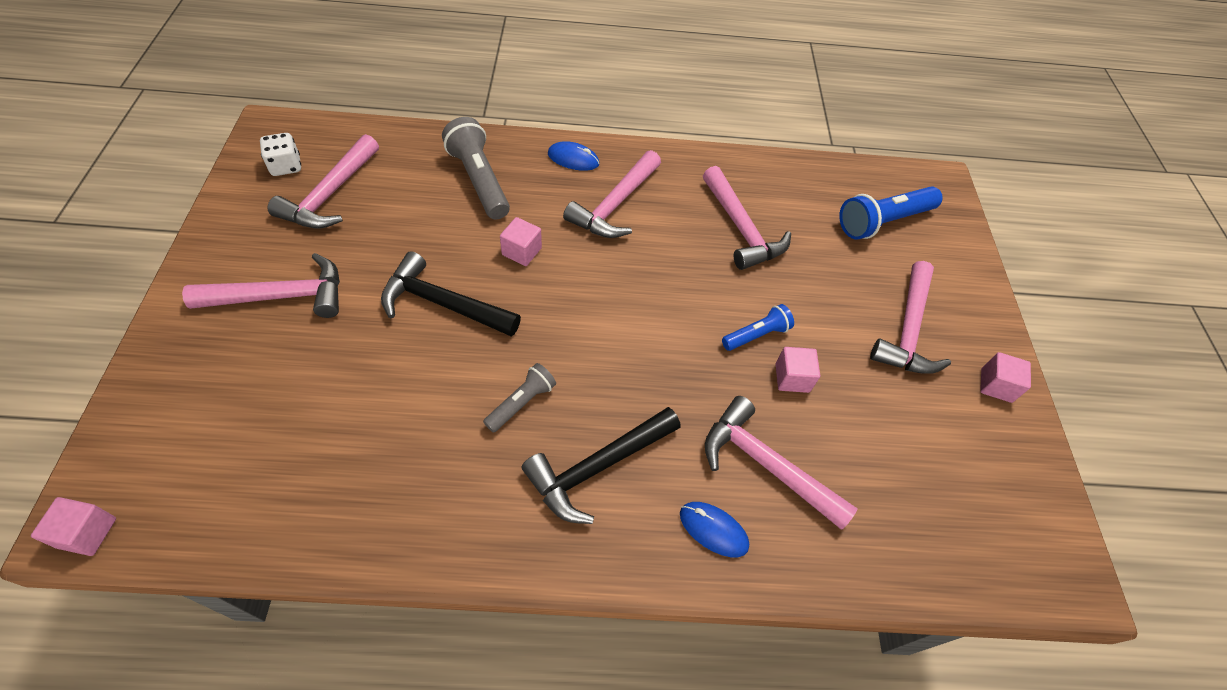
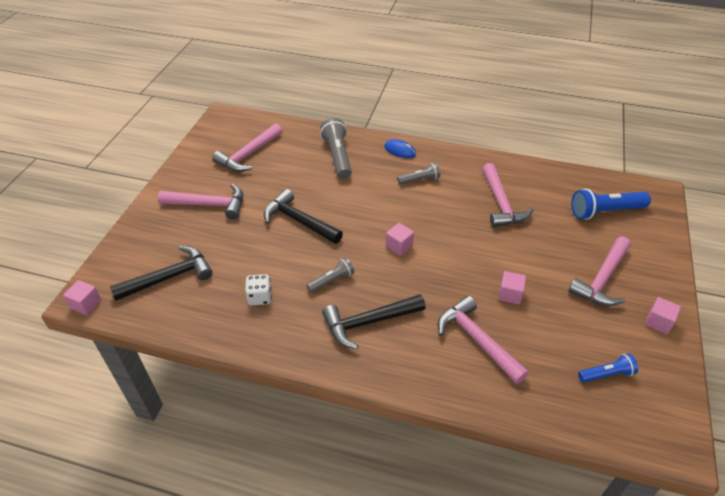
camera: 20 degrees right, 10 degrees down
white dice [260,133,301,176] -> white dice moved to [245,274,272,306]
pink cube [500,217,542,266] -> pink cube moved to [386,223,414,256]
pink hammer [563,150,661,238] -> grey flashlight [397,163,440,185]
blue mouse [680,502,749,557] -> none
blue flashlight [722,304,794,351] -> blue flashlight moved to [578,353,638,383]
none -> black hammer [110,246,213,301]

